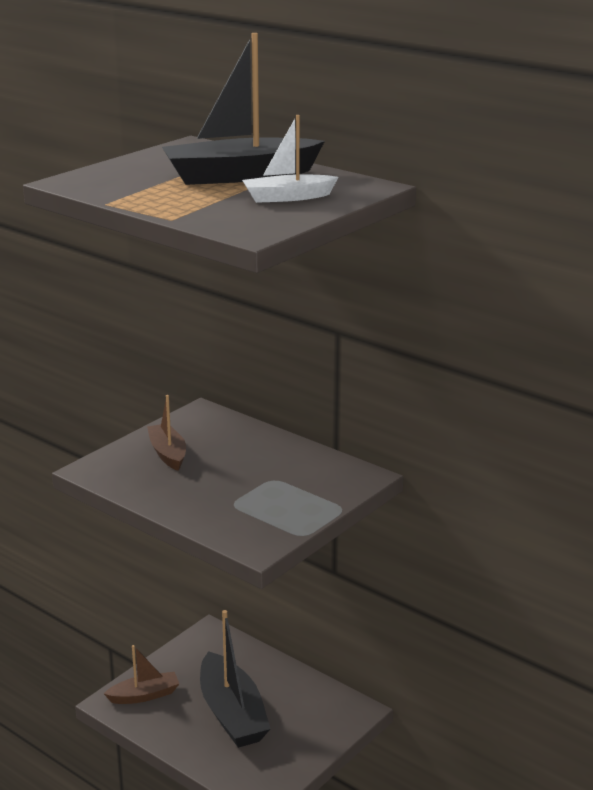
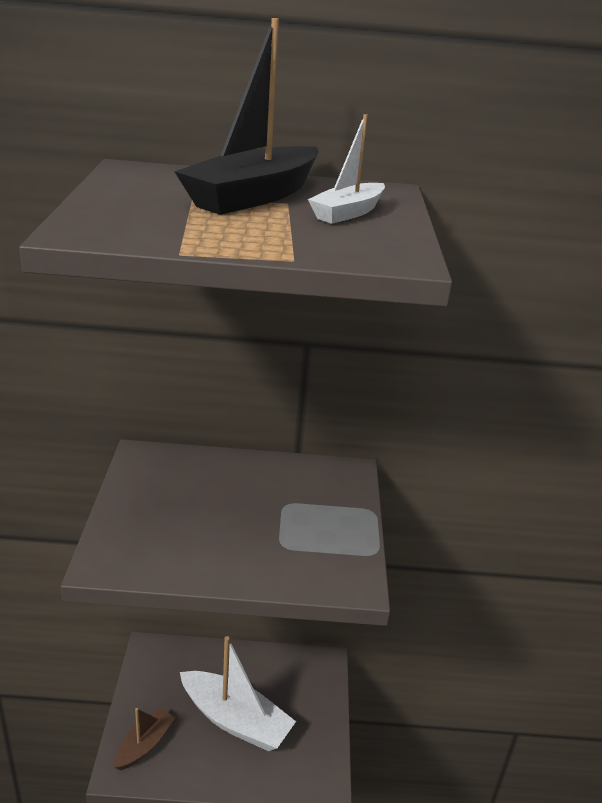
camera: 40 degrees left, 5 degrees up
brown boat [147,395,186,471] -> none
black boat [200,610,271,748] -> white boat [180,636,296,751]

